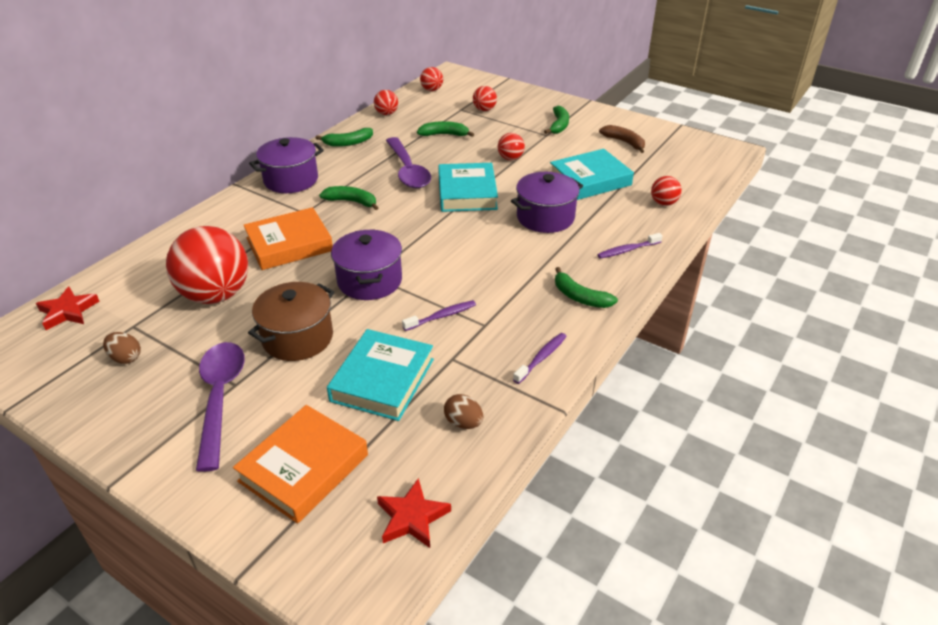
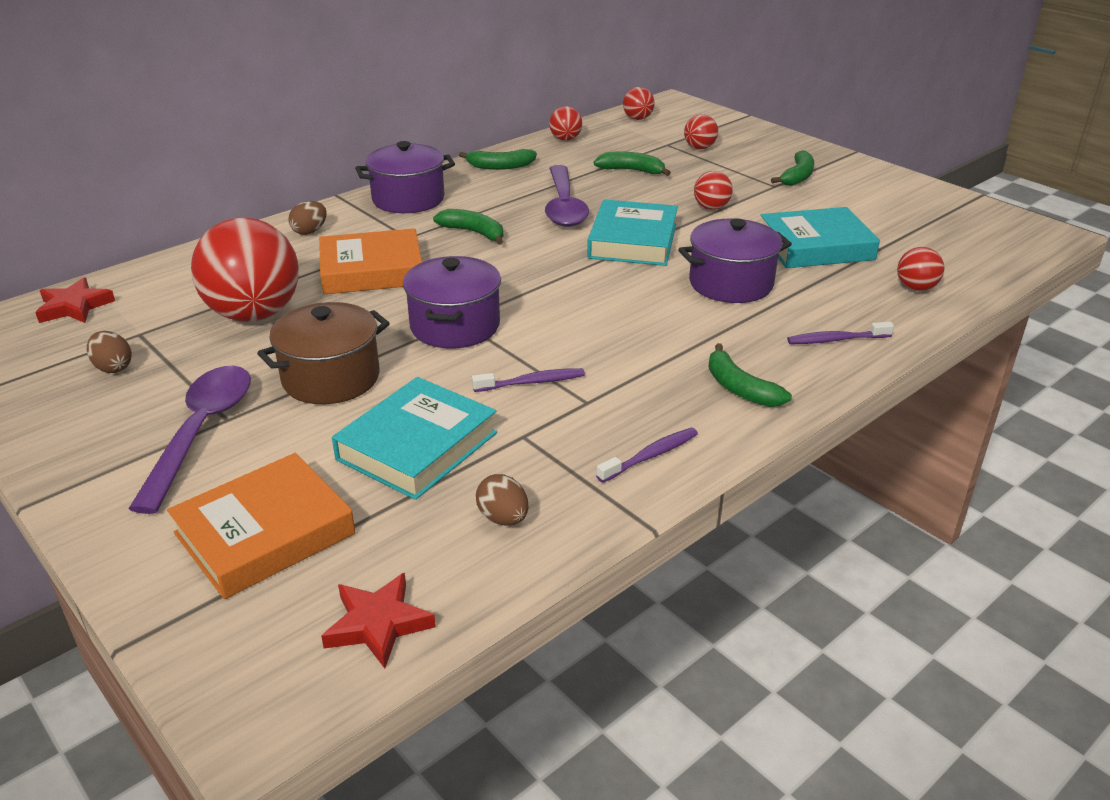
camera: 15 degrees right, 5 degrees down
brown banana [599,125,645,153] -> none
none -> brown egg [289,201,327,235]

